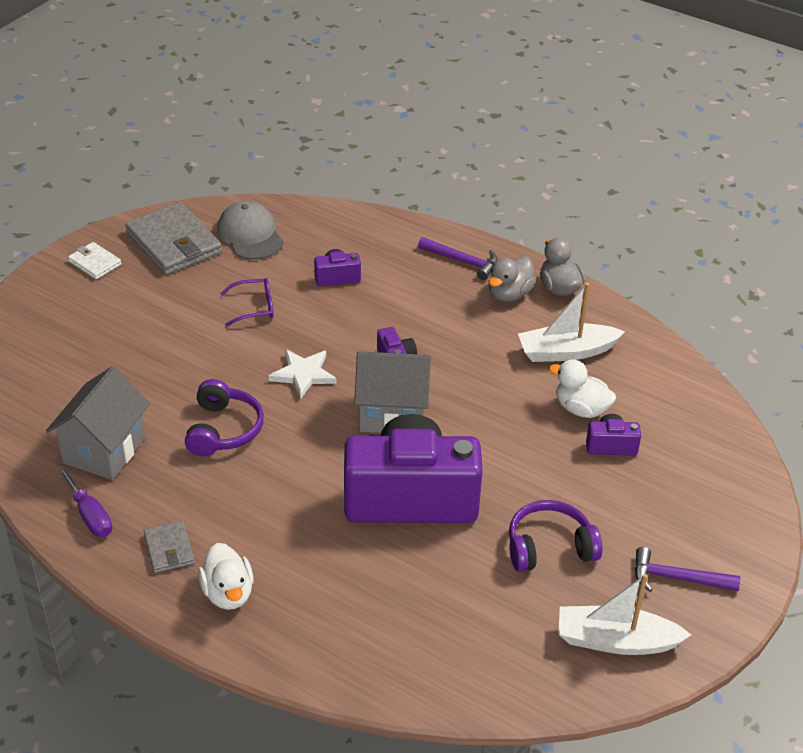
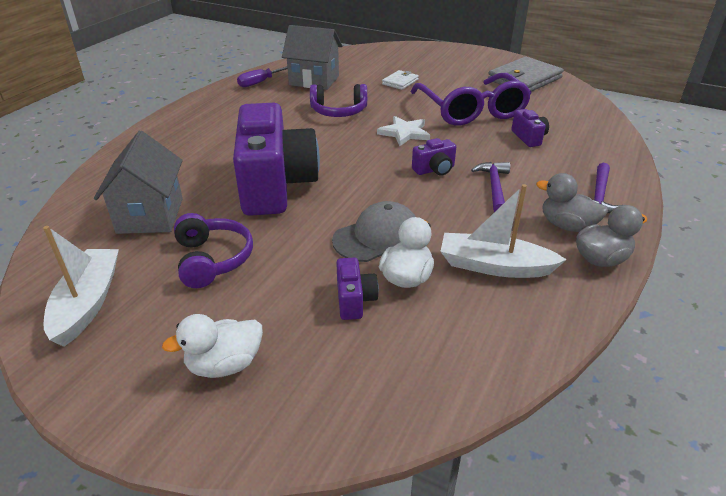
camera: 85 degrees right, 5 degrees down
white wallet [68,242,122,279] -> white wallet moved to [382,70,419,90]
grey wallet [144,520,195,573] -> none
white duck [198,543,254,610] -> white duck moved to [162,314,263,378]
grey cap [217,201,284,260] -> grey cap moved to [332,201,416,262]
purple glasses [220,278,274,327] -> purple glasses [411,73,532,126], size x2.30
grey house [354,351,431,433] -> grey house moved to [94,131,183,234]
white boat [518,283,625,362] -> white boat turned 60 degrees counterclockwise [440,184,567,278]
purple hammer [635,547,740,592] -> purple hammer moved to [471,162,510,212]

